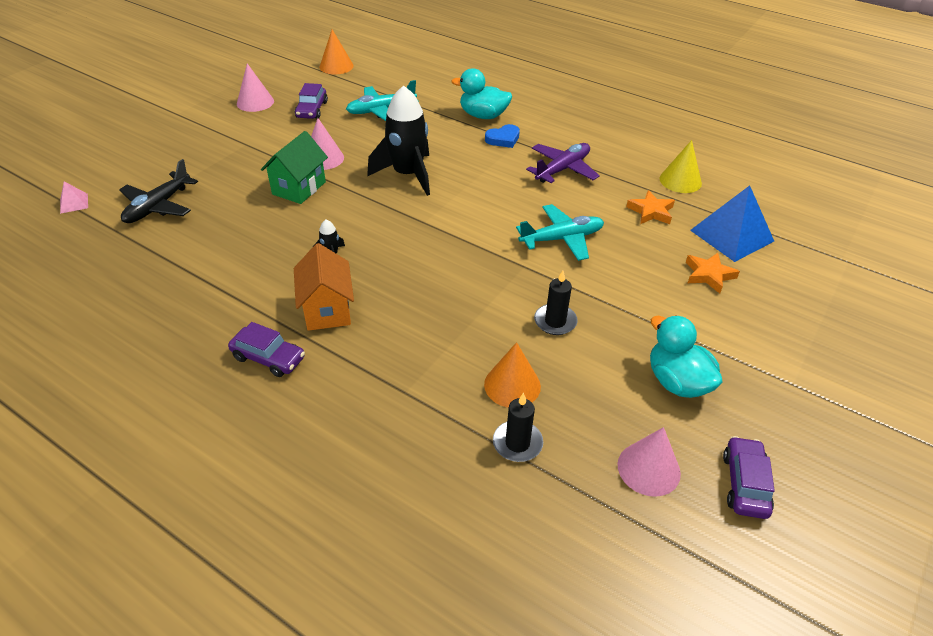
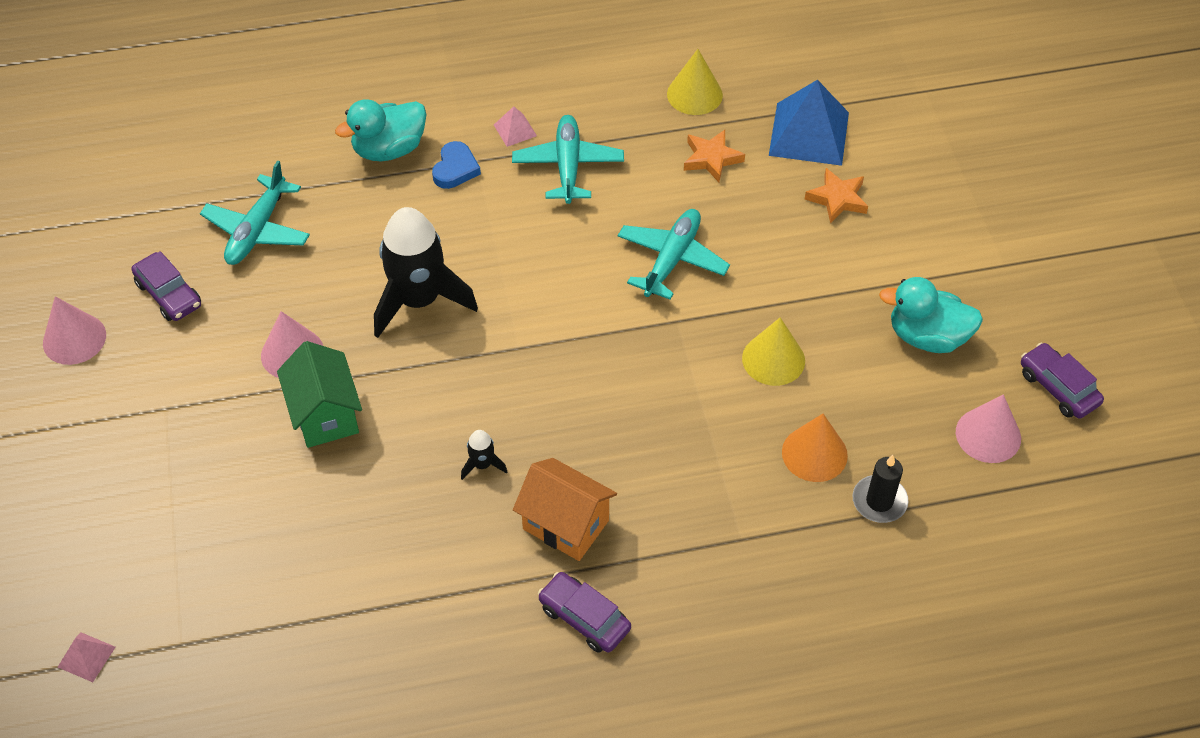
camera: 45 degrees left, 10 degrees up
black plane [119,159,198,223] -> none
purple car [228,322,305,377] -> purple car turned 120 degrees counterclockwise [538,572,631,653]
orange cone [319,29,354,74] -> none
purple plane [526,143,600,183] -> turquoise plane [512,115,624,204]
black candle [534,271,578,335] -> yellow cone [742,318,805,386]
none -> pink pyramid [494,106,537,147]

